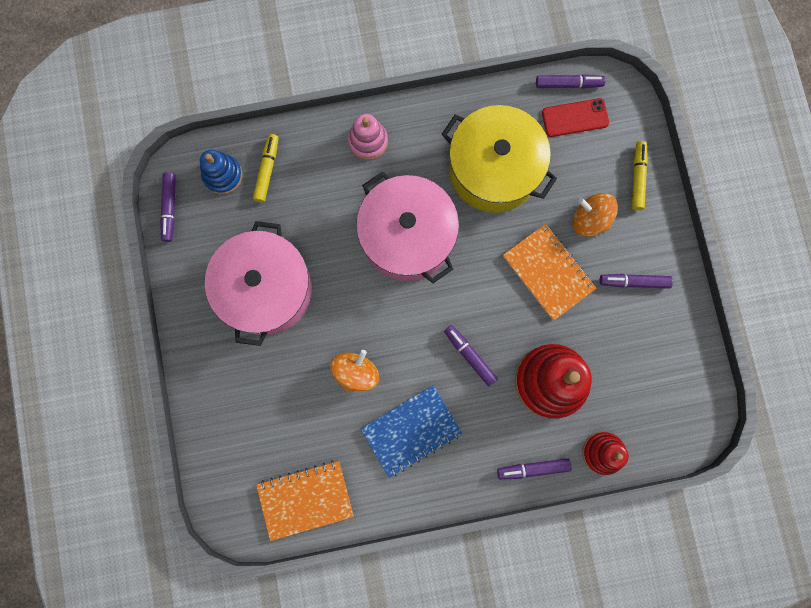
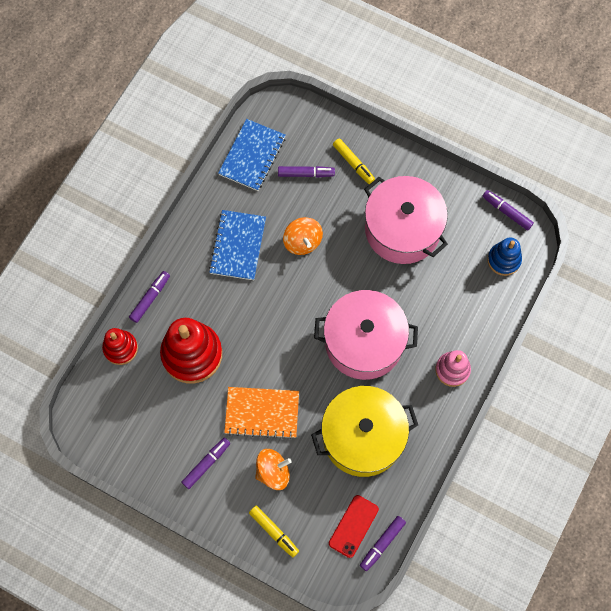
camera: 130 degrees right, 10 degrees down
yellow marker [253,134,279,202] -> yellow marker moved to [333,138,375,184]
orange notebook [256,460,354,541] -> blue notebook [218,119,286,191]
purple marker [444,325,498,386] -> purple marker moved to [278,166,335,178]

